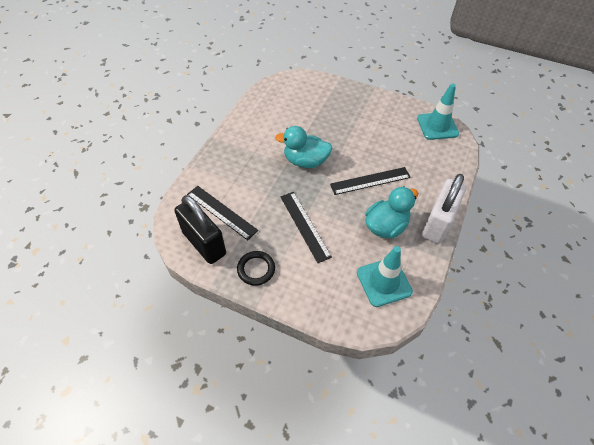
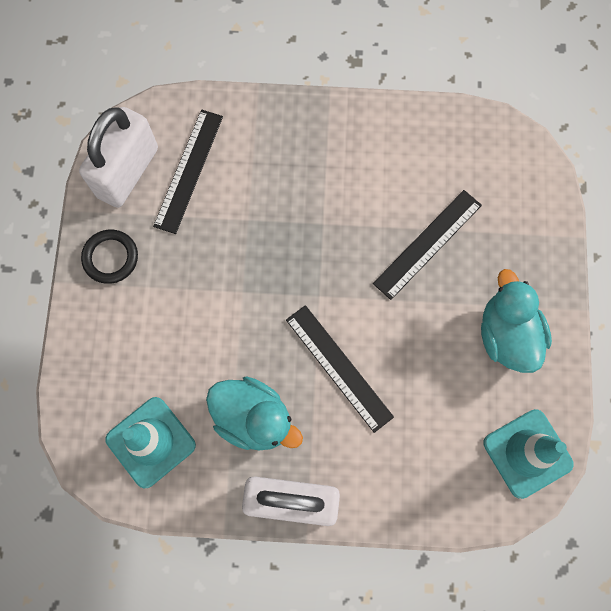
camera: 70 degrees right, 20 degrees up
black padlock [174,195,226,264] -> white padlock [79,107,158,208]
turquoise duck [275,126,332,168] -> turquoise duck moved to [481,269,552,373]
black ruler [280,192,332,263] -> black ruler moved to [373,190,482,300]

